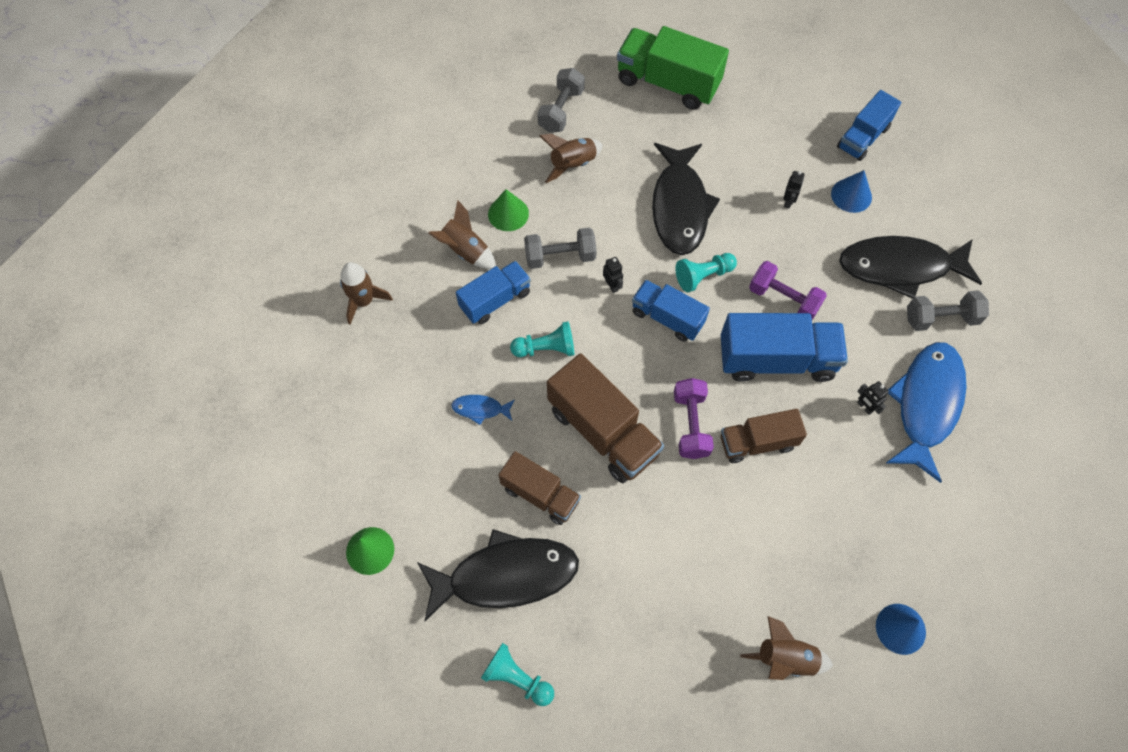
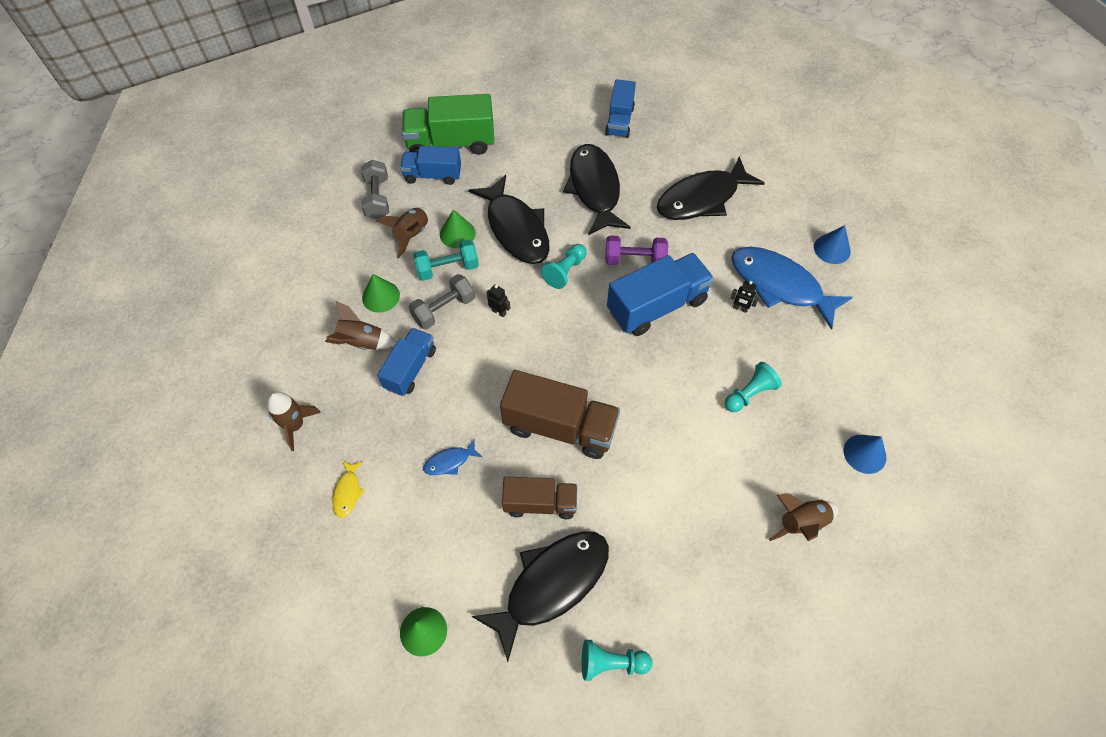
camera: 30 degrees left, 5 degrees down
turquoise pawn [510,322,574,357] -> turquoise pawn moved to [725,362,782,412]
blue truck [632,280,710,342] -> blue truck moved to [400,146,461,185]
purple dumbbell [674,378,714,459] -> none
brown truck [721,409,807,463] -> none
black robot [783,171,805,209] -> black fish [563,144,631,235]
blue cone [831,170,872,213] -> blue cone moved to [814,225,851,264]
blue fish [886,342,967,483] -> blue fish turned 45 degrees counterclockwise [731,247,853,330]
grey dumbbell [907,290,989,331] -> none
none -> yellow fish [332,461,365,518]
none -> turquoise dumbbell [413,239,479,281]
none -> green cone [440,209,476,248]

